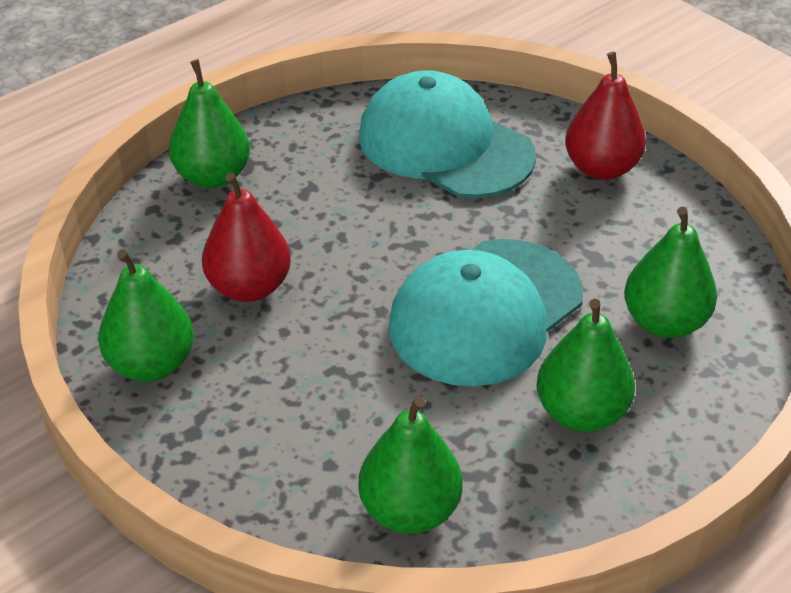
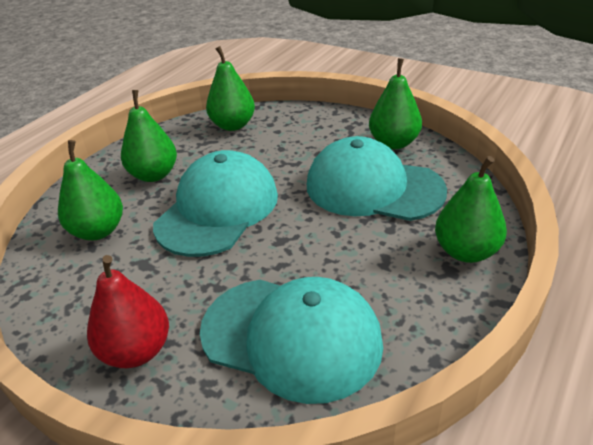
camera: 165 degrees right, 5 degrees down
red pear [202,173,291,302] -> turquoise cap [307,136,447,221]

